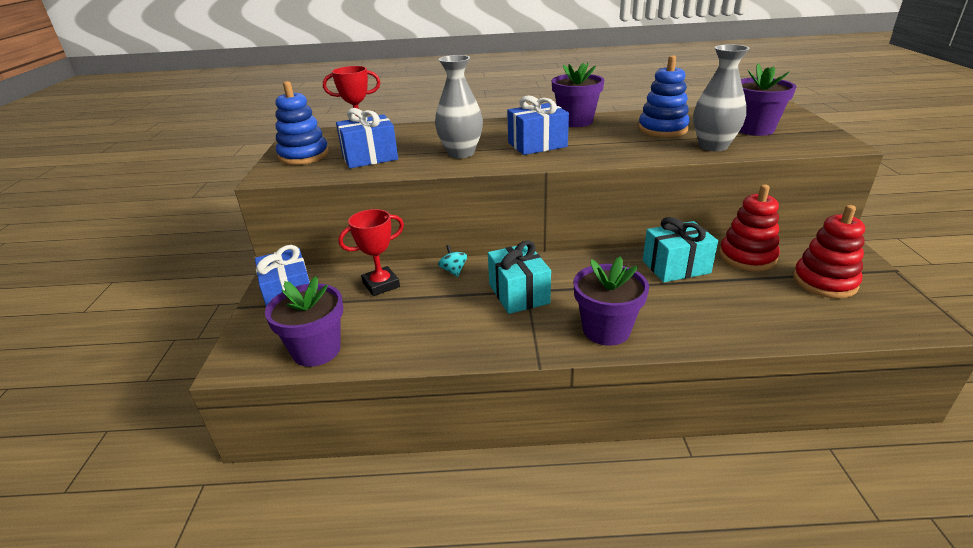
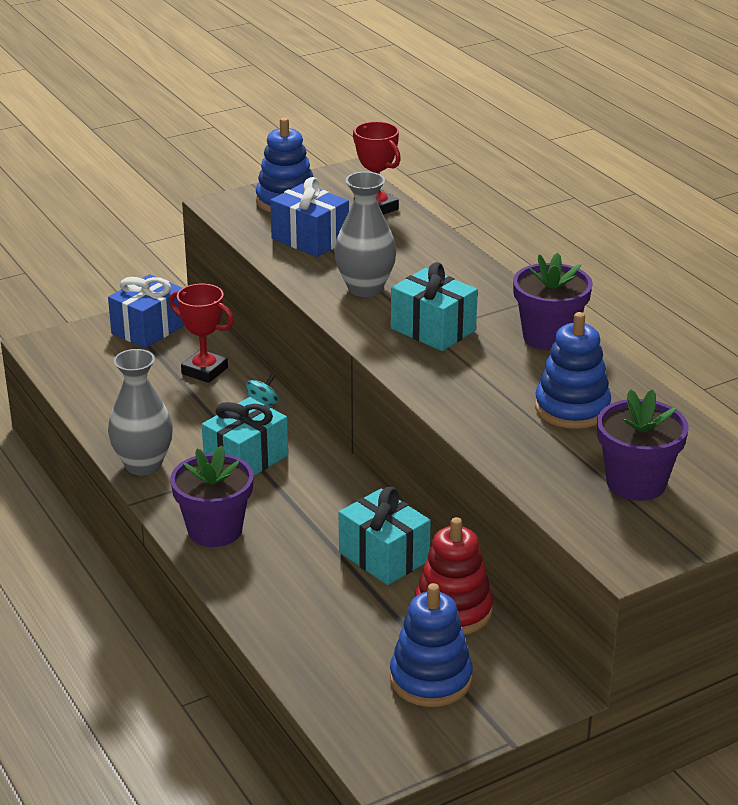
camera: 60 degrees right, 0 degrees up
purple flower pot [265,276,343,367] -> none
blue gift [507,95,569,155] -> turquoise gift [391,262,478,351]
grey vase [693,44,750,151] -> grey vase moved to [108,349,173,476]
red stacking toy [793,205,865,298] -> blue stacking toy [390,583,473,707]

